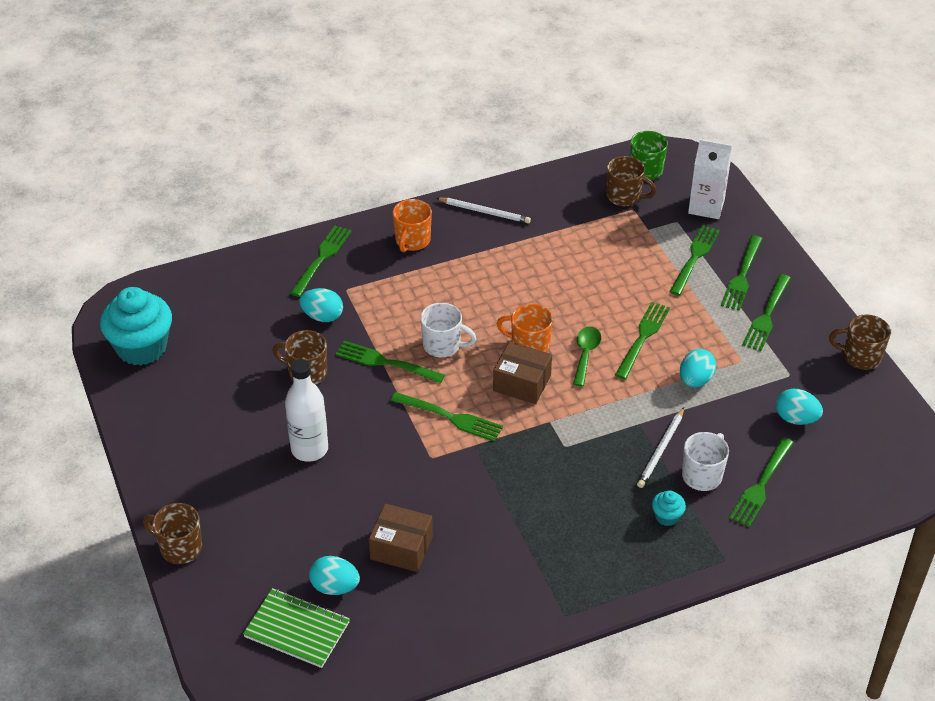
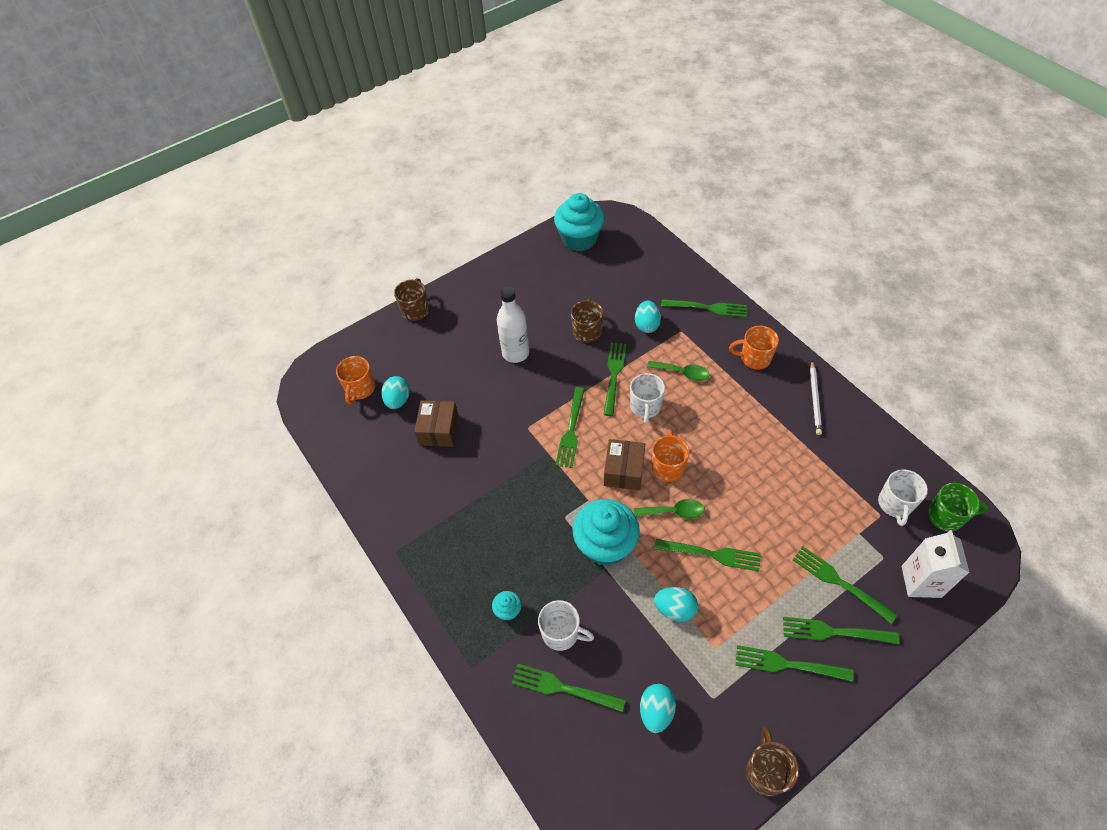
camera: 80 degrees right, 10 degrees up
green notebook [243,588,350,668] -> orange mug [336,356,375,404]
brown mug [606,156,656,206] -> white mug [878,469,928,526]
white pencil [637,408,684,488] -> none
green fork [669,225,720,296] -> green fork turned 150 degrees counterclockwise [793,547,897,624]
none -> turquoise cupcake [573,499,640,566]
none -> green spoon [647,361,709,381]

